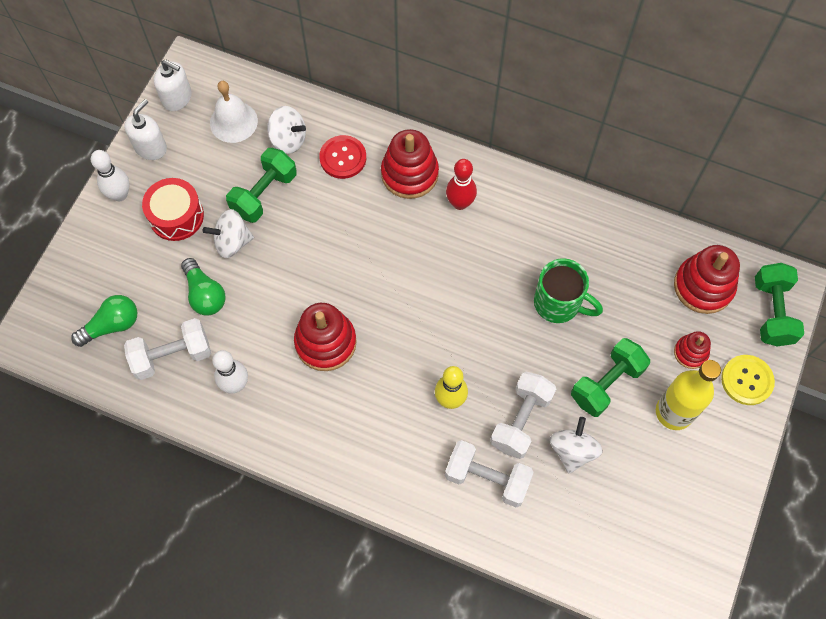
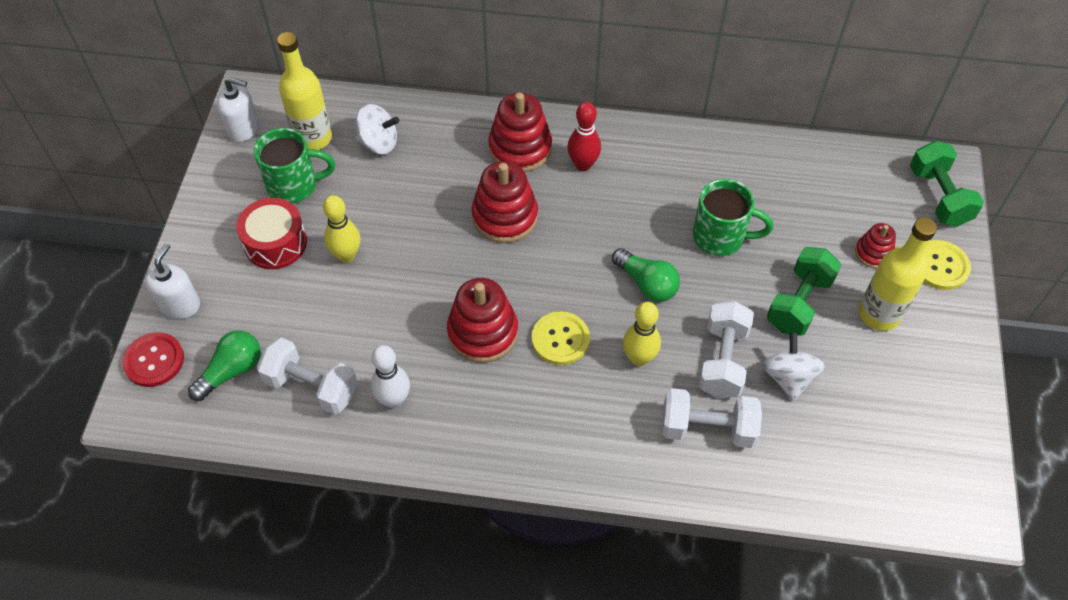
camera: 15 degrees left, 10 degrees down
white bowling pin [91,150,130,201] -> none
white soap dispenser [124,99,167,160] -> white soap dispenser moved to [144,243,200,319]
white dumbbell [124,318,211,380] -> white dumbbell turned 60 degrees clockwise [257,337,358,414]
green light bulb [181,258,226,316] -> green light bulb moved to [612,248,680,302]
white spinning top [203,209,254,258] -> yellow bowling pin [323,195,361,263]
white bell [210,81,258,143] -> yellow bottle [277,32,332,150]
green dumbbell [226,148,297,223] -> none
red button [319,135,366,179] -> red button moved to [122,332,184,387]
red stacking toy [674,245,740,314] -> red stacking toy moved to [471,161,538,243]
none -> green mug [254,128,335,204]
none -> yellow button [532,311,590,365]

